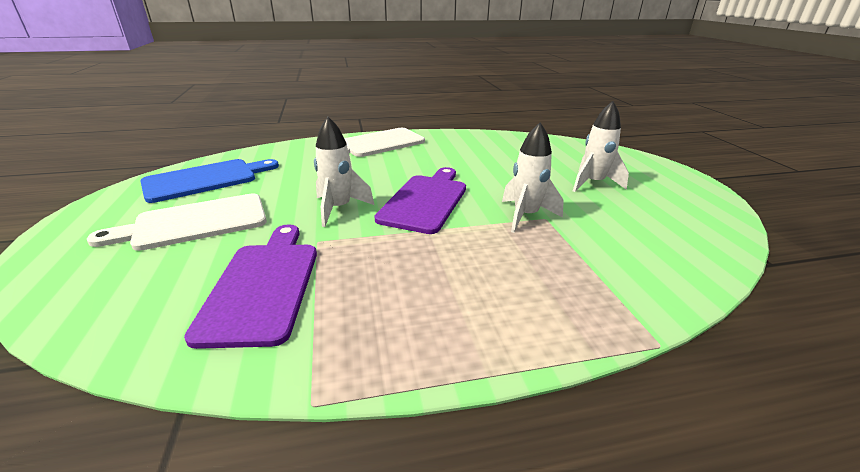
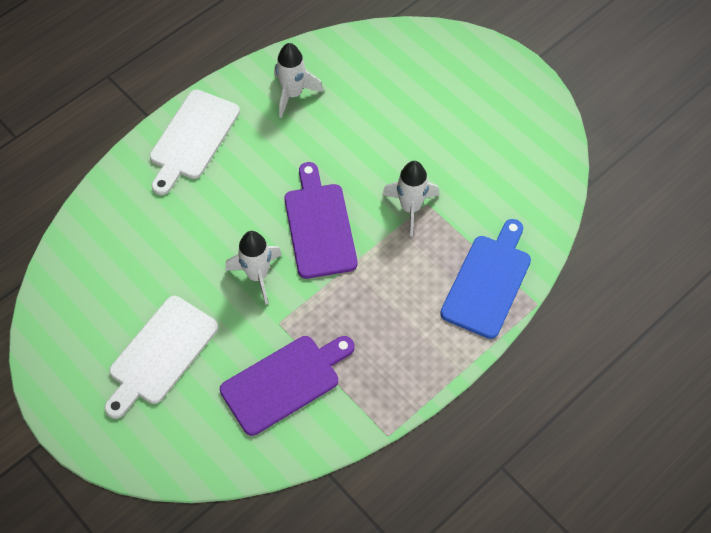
camera: 30 degrees left, 30 degrees up
blue cutting board [141,159,279,203] -> blue cutting board moved to [440,219,531,339]
purple cutting board [184,224,317,349] -> purple cutting board turned 90 degrees clockwise [220,336,354,436]
white rocket [573,101,629,192] -> white rocket moved to [274,43,324,118]

